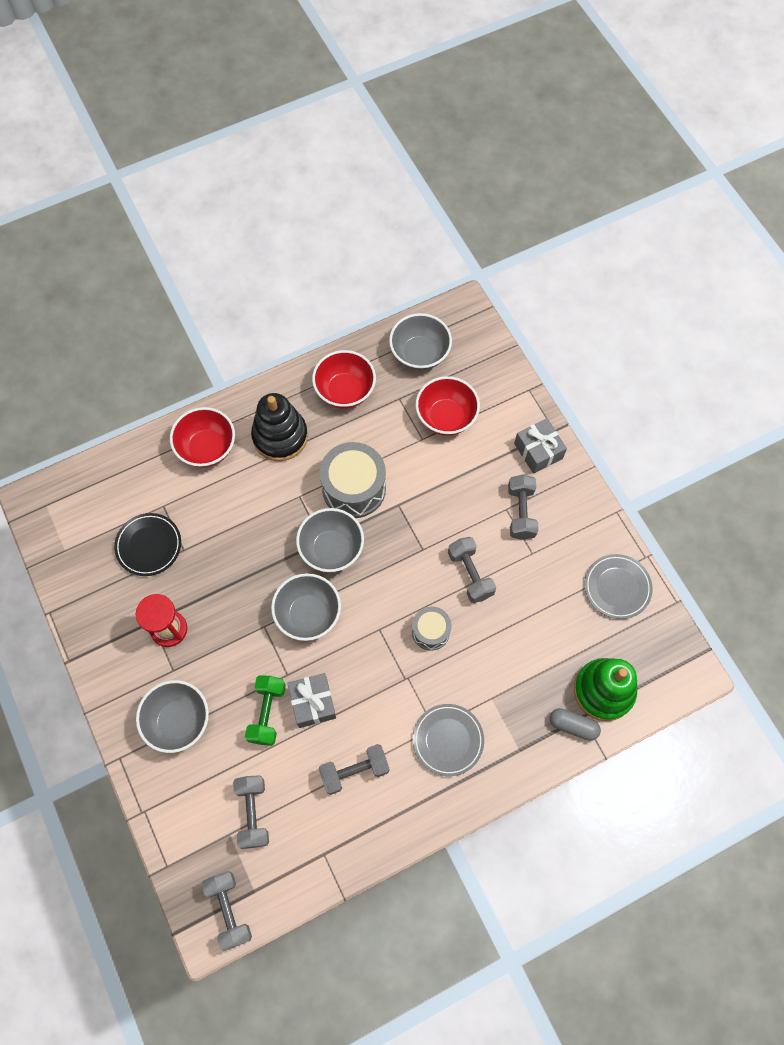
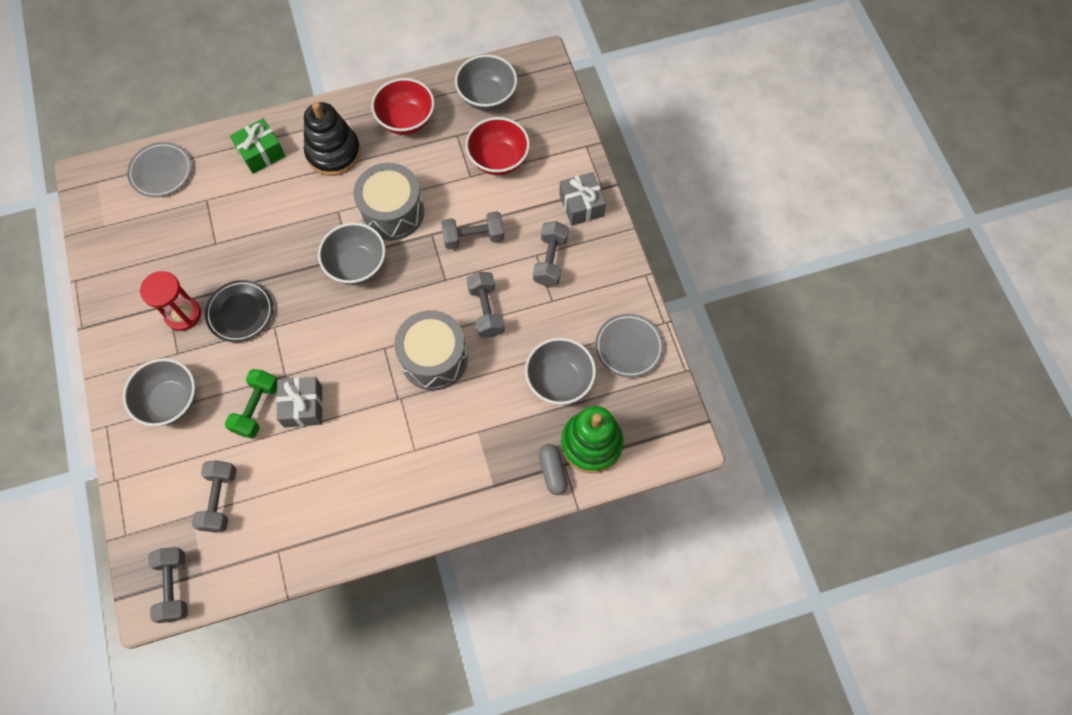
camera: 10 degrees right, 0 degrees up
black plate [114,513,181,576] -> black plate moved to [205,280,273,342]
red bowl [170,407,235,468] -> green gift [230,118,285,174]
grey bowl [271,573,341,641] -> grey bowl moved to [525,338,596,405]
grey dumbbell [319,744,390,795] -> grey dumbbell moved to [441,211,504,250]
grey drum [412,606,451,651] -> grey drum [394,310,468,390], size x1.75
grey plate [413,704,484,776] -> grey plate moved to [127,142,192,197]
grey capsule [550,708,601,741] -> grey capsule turned 45 degrees clockwise [539,444,568,495]

